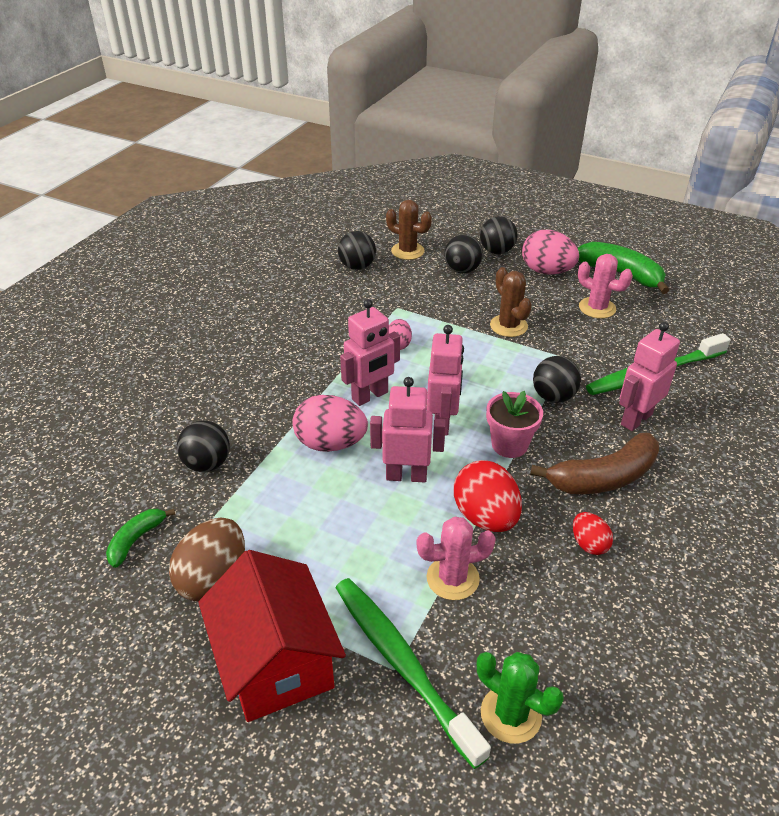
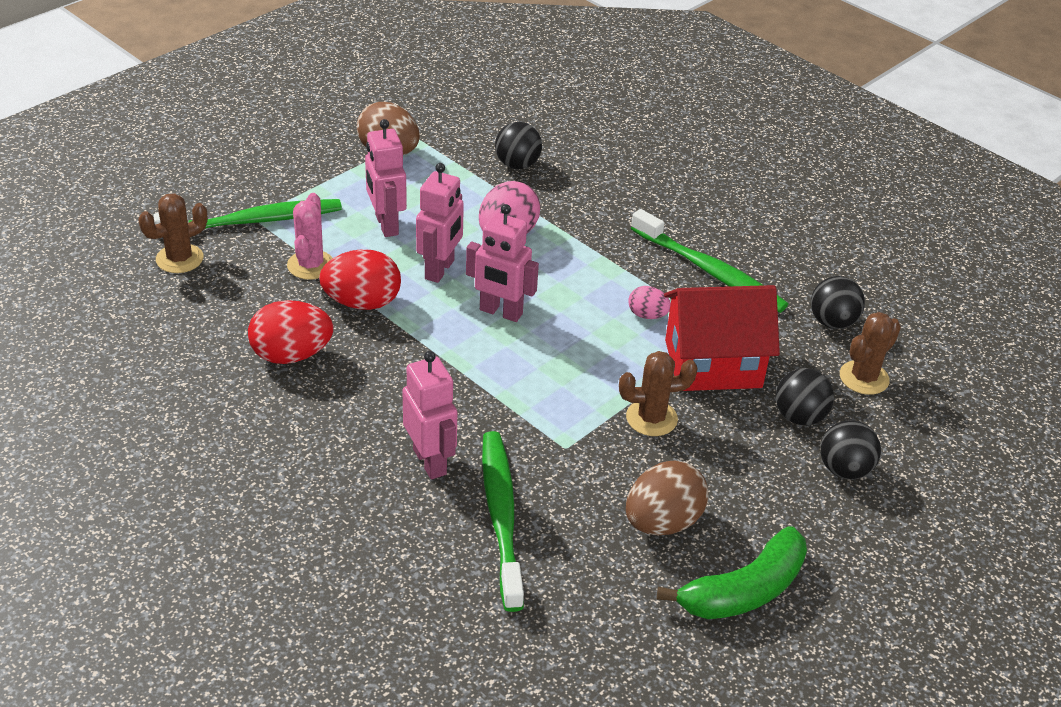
camera: 105 degrees right, 0 degrees up
green banana [106,509,175,568] -> none
red house [198,550,346,722] -> red house moved to [664,285,780,391]
pink robot [340,299,400,406] -> pink robot moved to [365,119,407,237]
green cactus [477,652,564,744] -> brown cactus [138,193,208,273]
pink flower pot [486,391,543,458] -> none
pink egg [522,230,579,275] -> none
brown banana [530,433,659,494] -> none
black ball [533,356,581,403] -> none
red egg [573,512,613,555] -> red egg [248,300,333,364], size x1.82
pink cactus [578,254,633,319] -> brown egg [626,461,708,535]
none -> green toothbrush [631,209,788,313]

